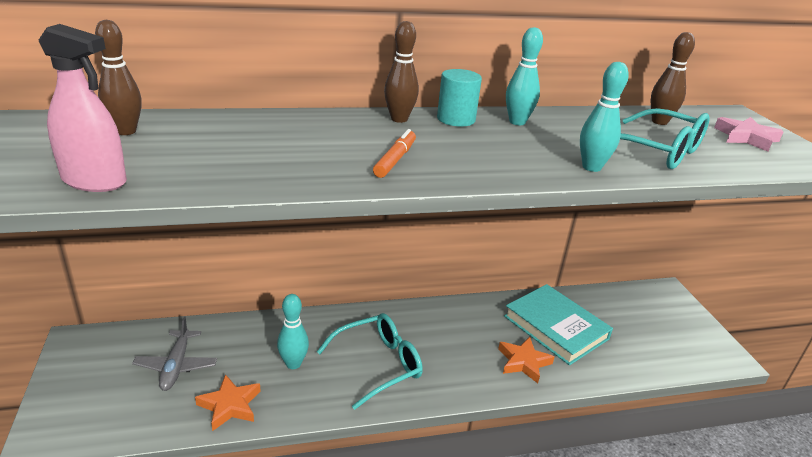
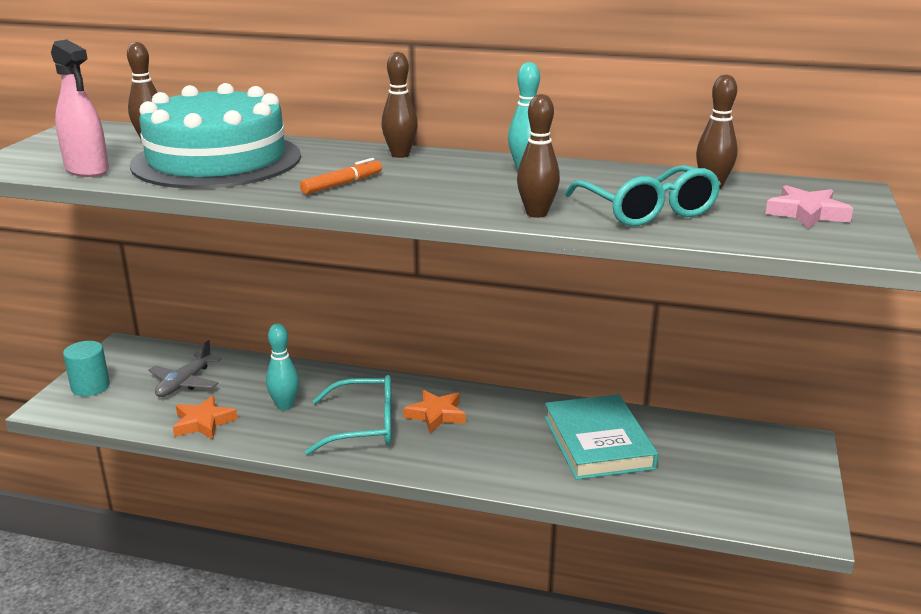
camera: 30 degrees right, 5 degrees down
turquoise cylinder [437,69,482,127] -> turquoise cylinder moved to [63,341,110,396]
orange star [498,337,555,383] -> orange star moved to [403,390,466,433]
turquoise bowling pin [580,62,629,172] -> brown bowling pin [517,94,560,218]
none -> turquoise cake [130,83,301,189]

